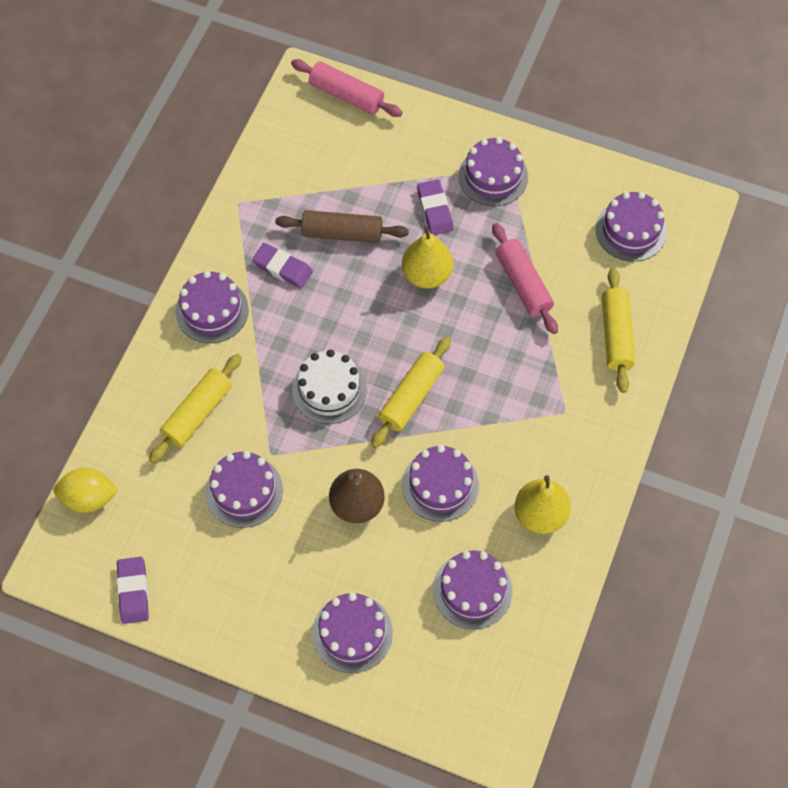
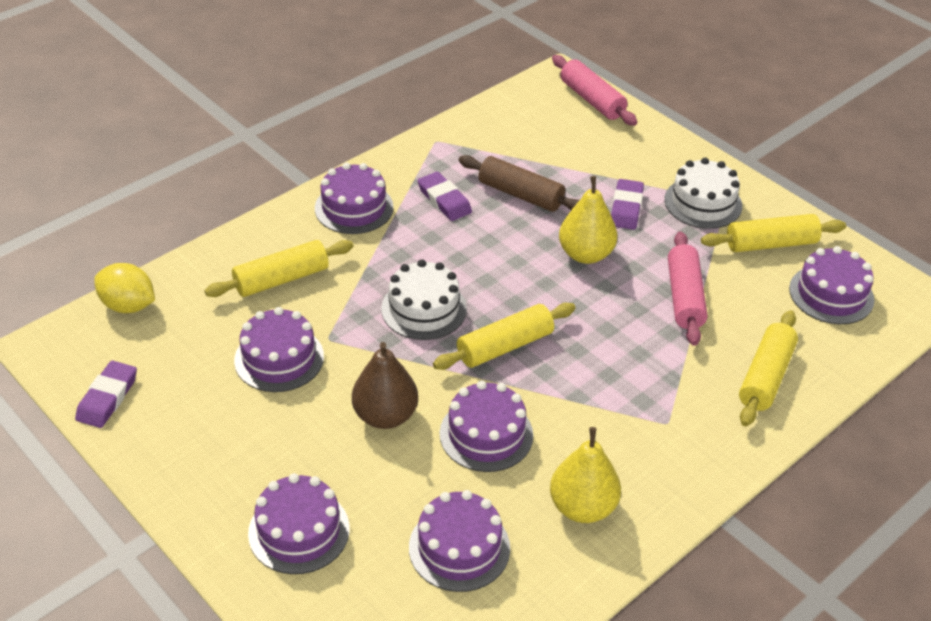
camera: 25 degrees right, 20 degrees down
purple cake [459,137,528,206] -> white cake [664,158,742,229]
none -> yellow rolling pin [701,214,846,252]

